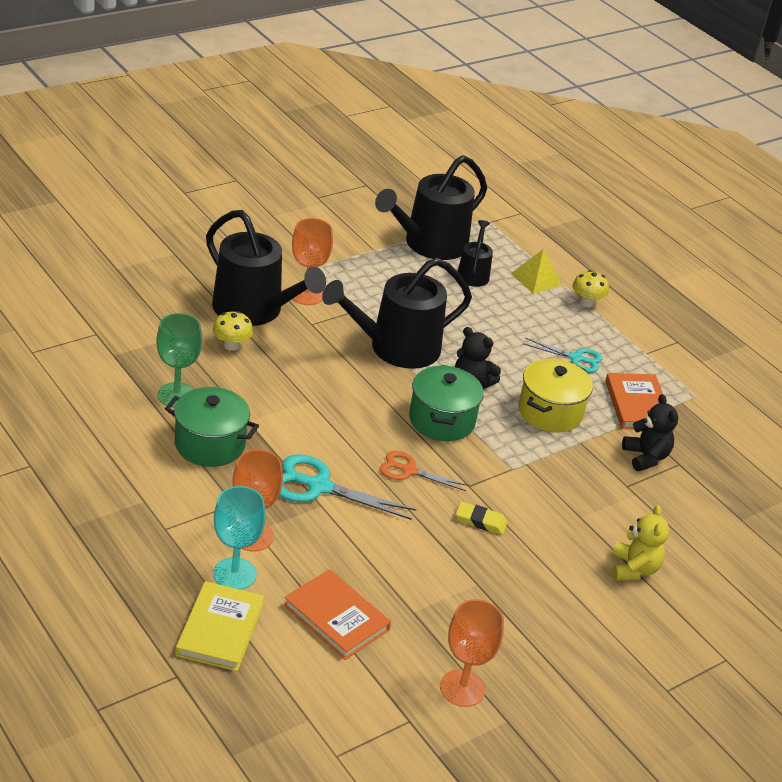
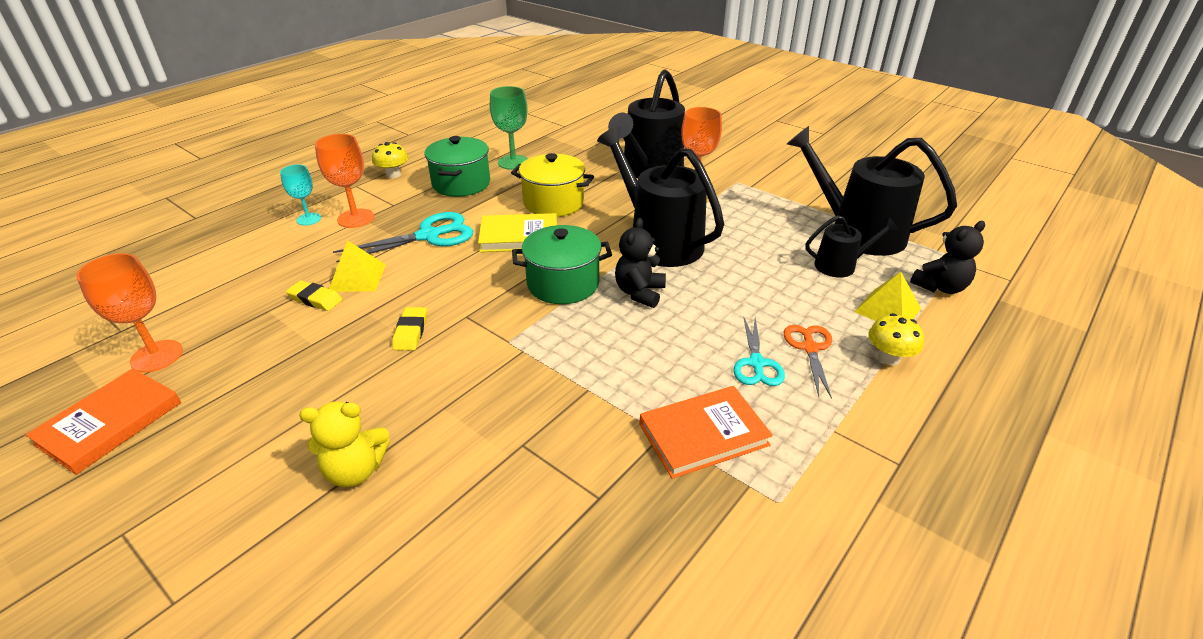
camera: 80 degrees right, 0 degrees up
yellow book [175,581,264,671] -> yellow book moved to [478,213,557,252]
yellow mushroom [213,311,253,351] -> yellow mushroom moved to [372,142,408,178]
turquoise goblet [213,486,266,590] -> turquoise goblet [280,164,321,226], size x0.66
turquoise scissors [279,455,416,520] -> turquoise scissors turned 60 degrees clockwise [333,212,473,262]
orange book [284,569,391,660] -> orange book moved to [26,369,181,475]
orange scissors [380,451,469,491] -> orange scissors moved to [784,325,832,399]
yellow pot [519,359,593,433] -> yellow pot moved to [511,153,594,217]
black teddy bear [622,394,678,471] -> black teddy bear moved to [910,221,985,294]
none -> yellow eraser [286,280,343,311]
none -> yellow pyramid [329,240,386,292]

